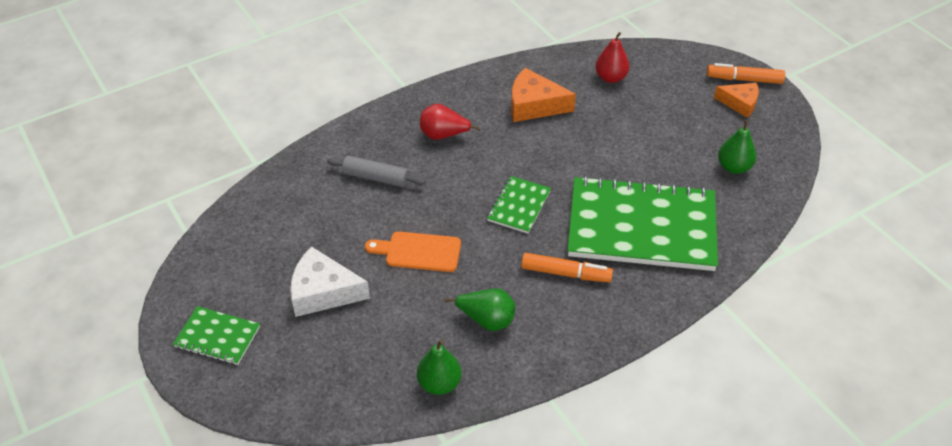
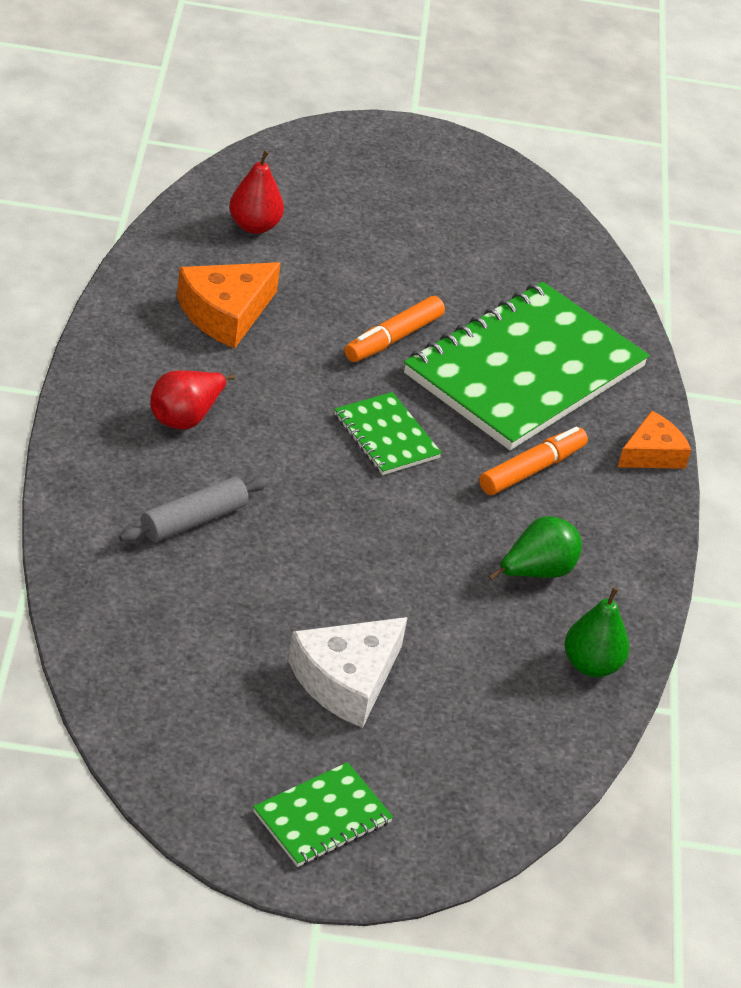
camera: 60 degrees left, 5 degrees down
orange cutting board [365,231,461,272] -> none
orange marker [707,63,785,84] -> orange marker moved to [344,296,445,362]
orange cheese [714,83,759,118] -> orange cheese moved to [618,411,691,469]
green pear [718,120,756,174] -> none

